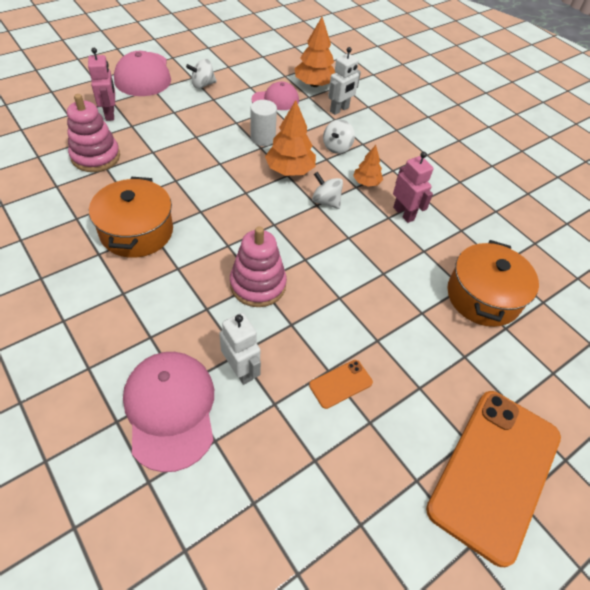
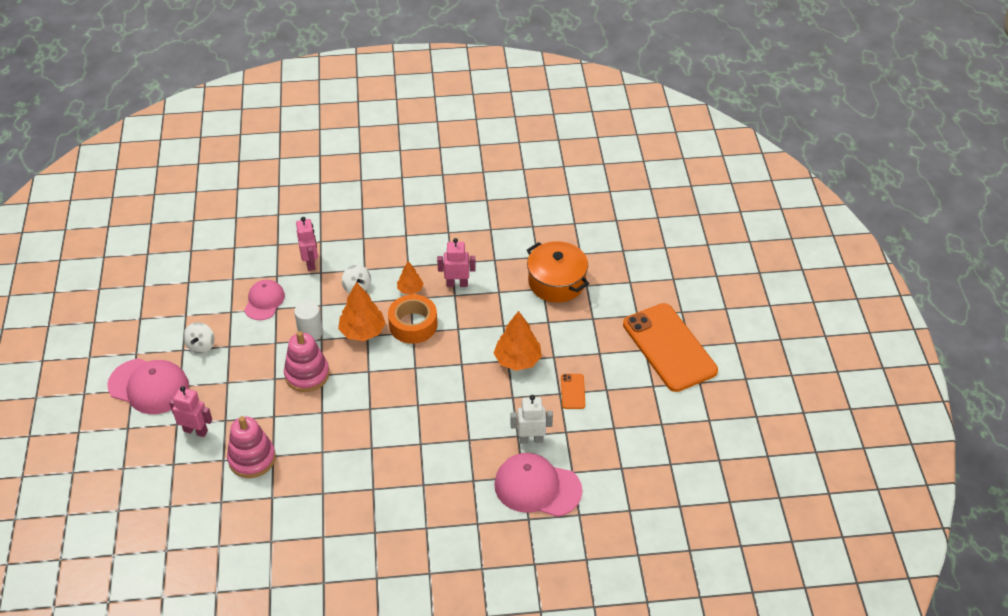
camera: 55 degrees left, 5 degrees down
orange pot [89,177,173,258] -> none
pink stacking toy [230,226,287,307] -> pink stacking toy moved to [284,331,330,392]
orange tree [295,17,336,87] -> orange tree moved to [494,311,542,371]
white spinning top [312,172,343,209] -> orange tape [388,294,438,344]
white robot [328,47,361,115] -> pink robot [296,217,318,271]

